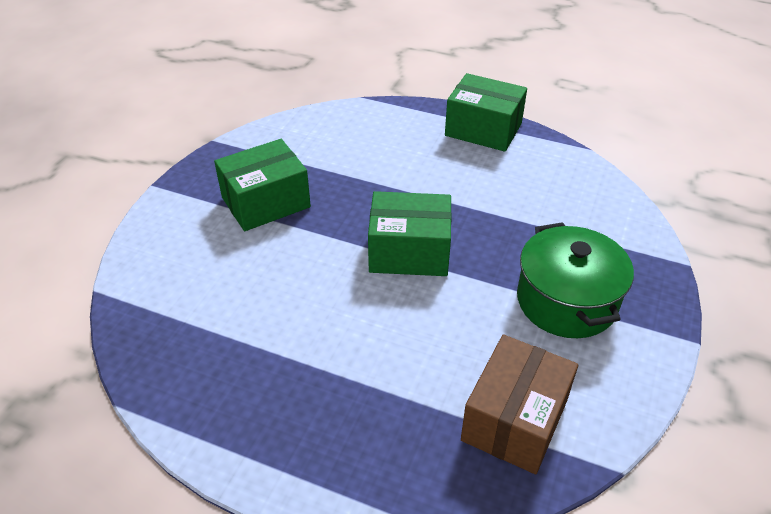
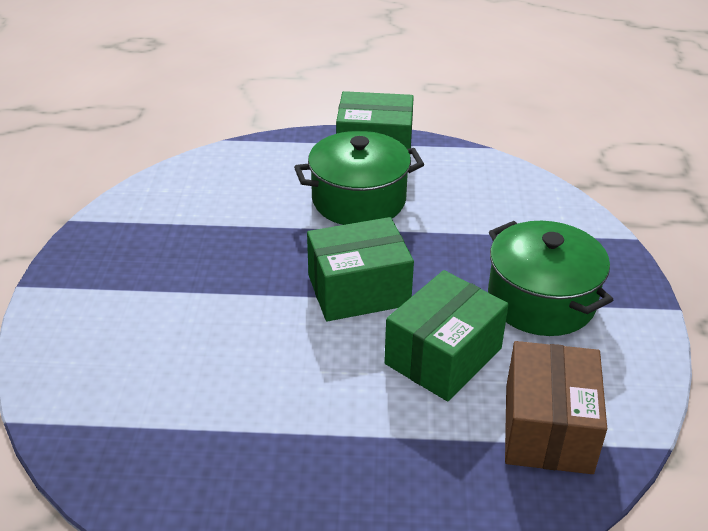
camera: 20 degrees left, 5 degrees down
green box [214,139,311,231] -> green box moved to [384,270,509,401]
none -> green pot [294,131,424,225]

